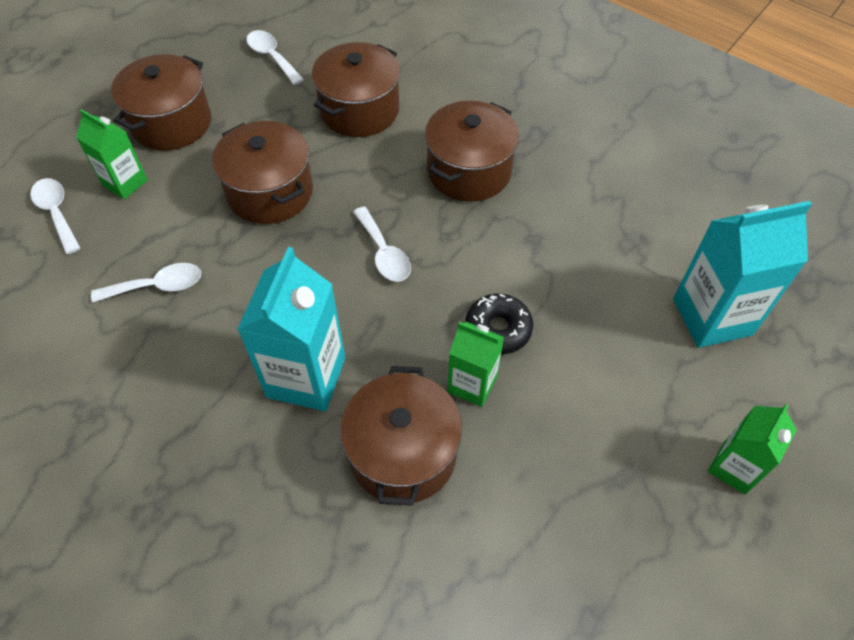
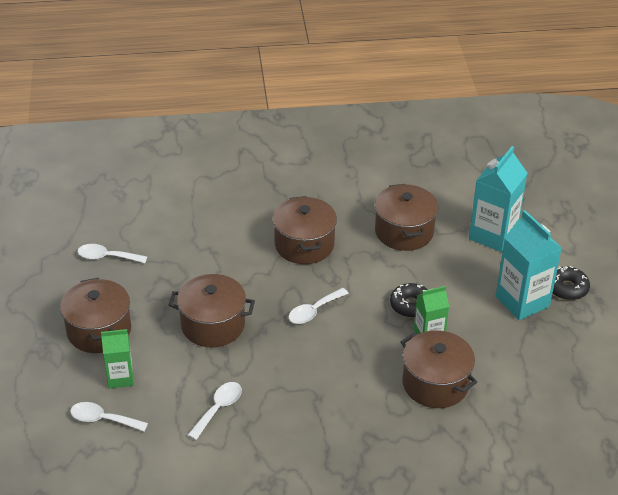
camera: 45 degrees left, 15 degrees down
turquoise carton [237,247,345,411] -> turquoise carton moved to [496,210,562,320]
brown pot [312,42,400,137] -> brown pot moved to [375,184,438,251]
white spoon [353,207,411,282] -> white spoon turned 120 degrees clockwise [289,288,349,324]
green carton [708,404,797,495] -> black donut [553,266,590,300]

